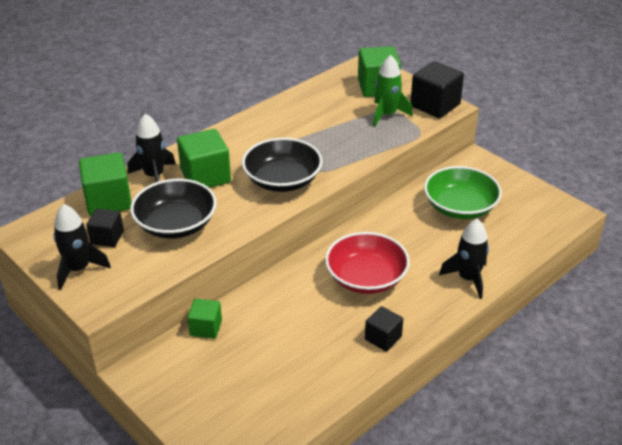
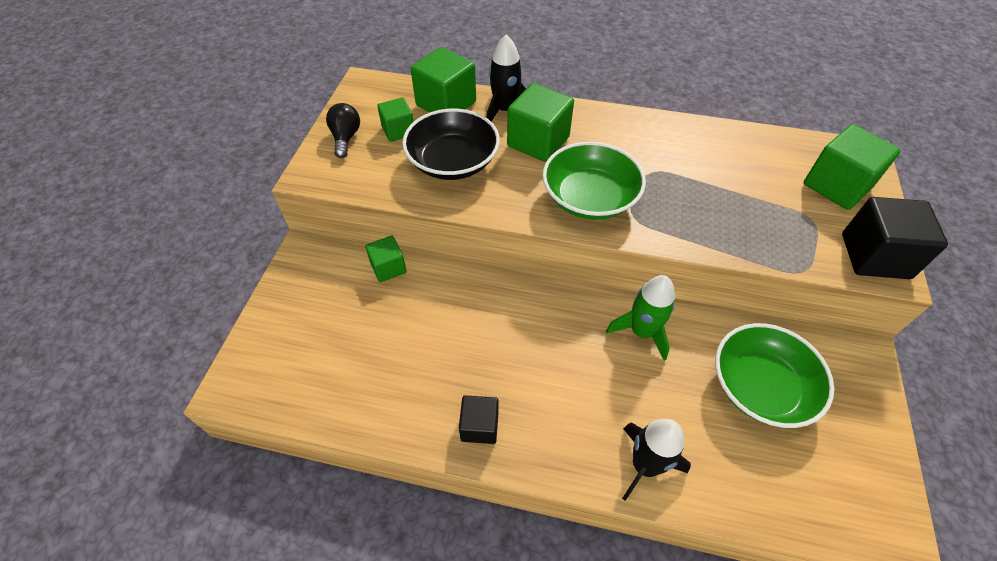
camera: 55 degrees right, 15 degrees up
black rocket [53,204,111,290] -> black light bulb [326,103,360,158]
black cube [86,209,124,247] -> green cube [377,98,414,142]
black bowl [242,138,323,192] -> green bowl [542,142,646,220]
red bowl [325,232,410,294] -> none
green rocket [373,55,413,127] -> green rocket moved to [606,275,675,361]

